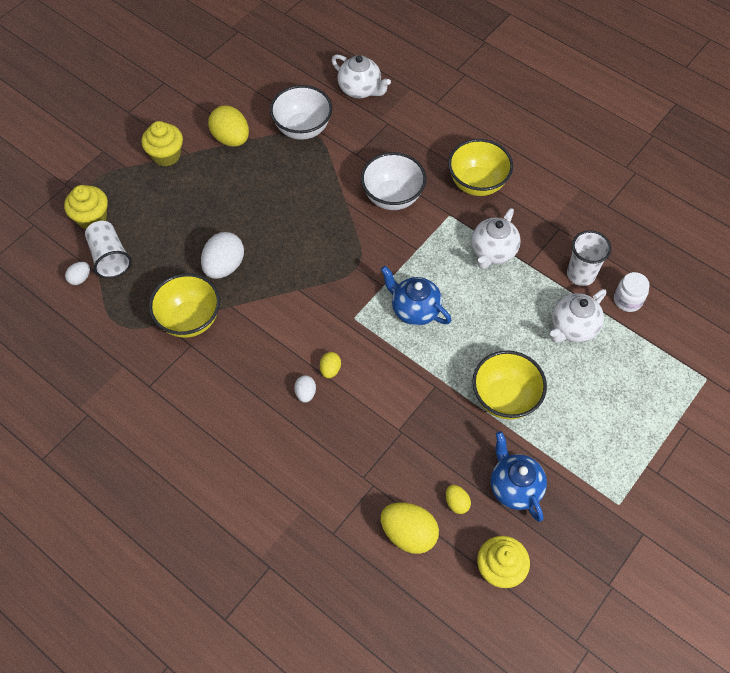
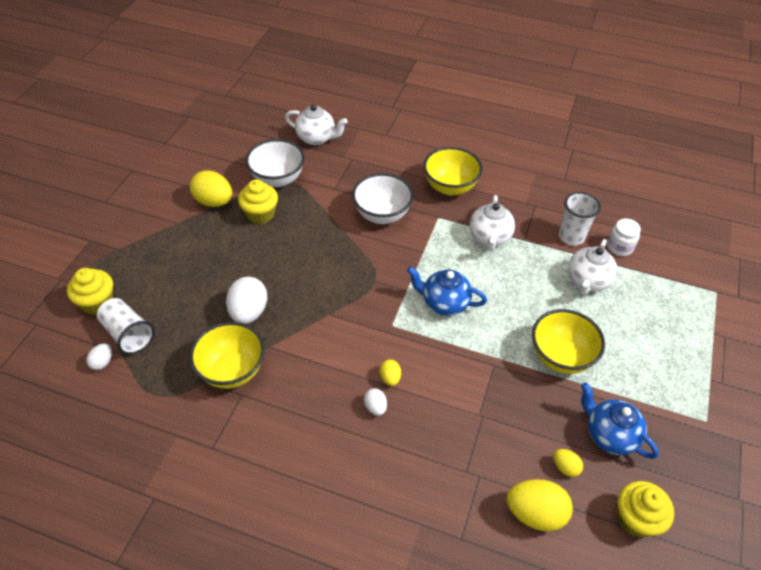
camera: 20 degrees left, 10 degrees down
yellow cupcake [141,121,183,166] -> yellow cupcake moved to [238,179,278,224]

